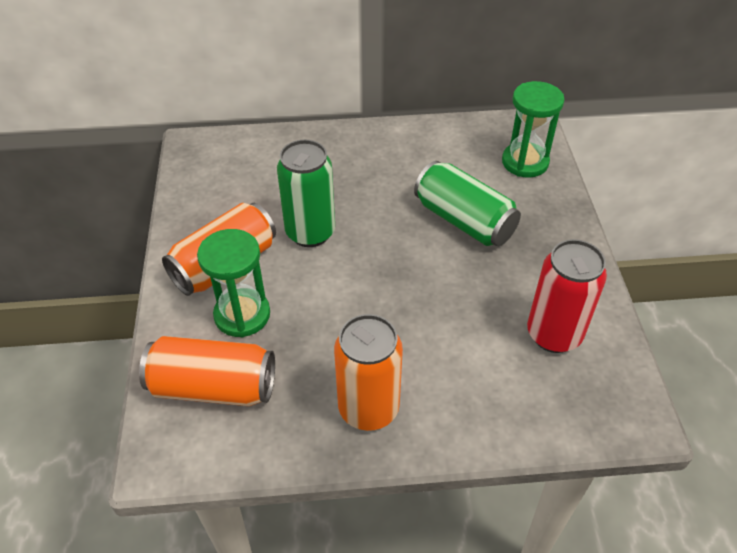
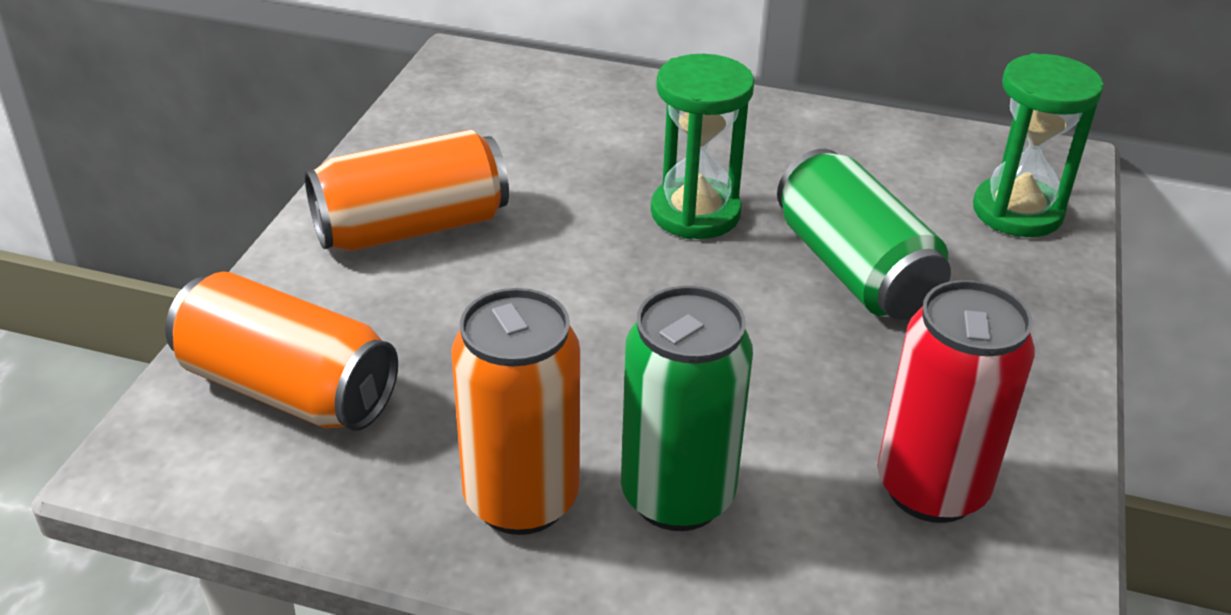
camera: 20 degrees right, 10 degrees down
green hourglass [197,229,270,337] -> green hourglass moved to [651,54,754,239]
green can [277,140,335,247] -> green can moved to [621,286,753,531]

